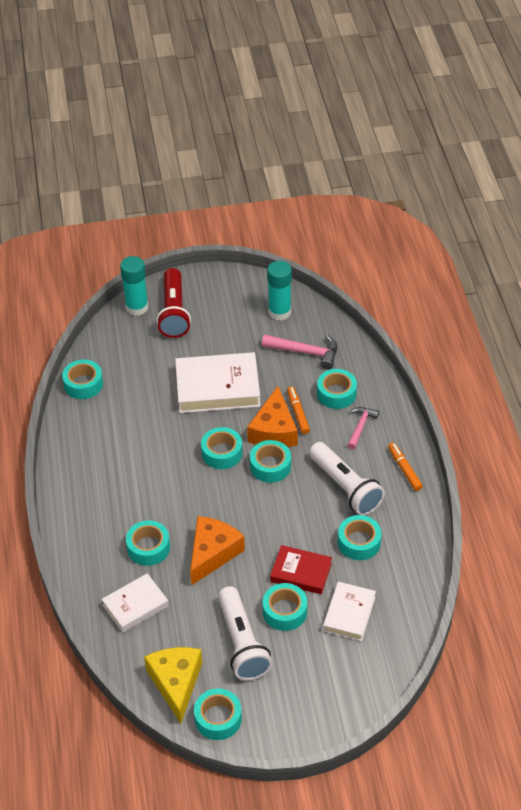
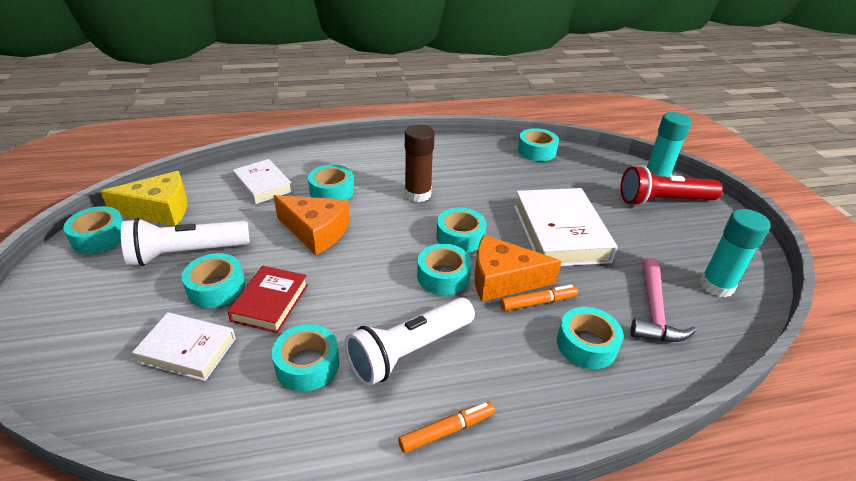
camera: 85 degrees right, 10 degrees down
pink hammer [347,407,379,450] -> none
none -> brown glue stick [404,125,435,202]

